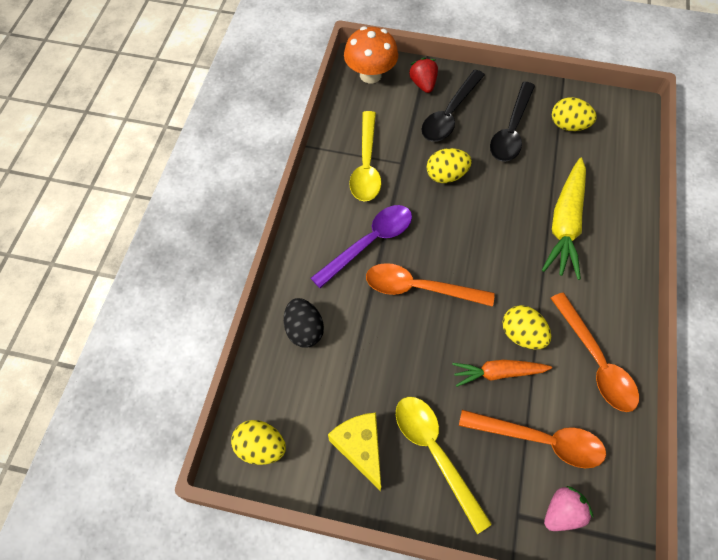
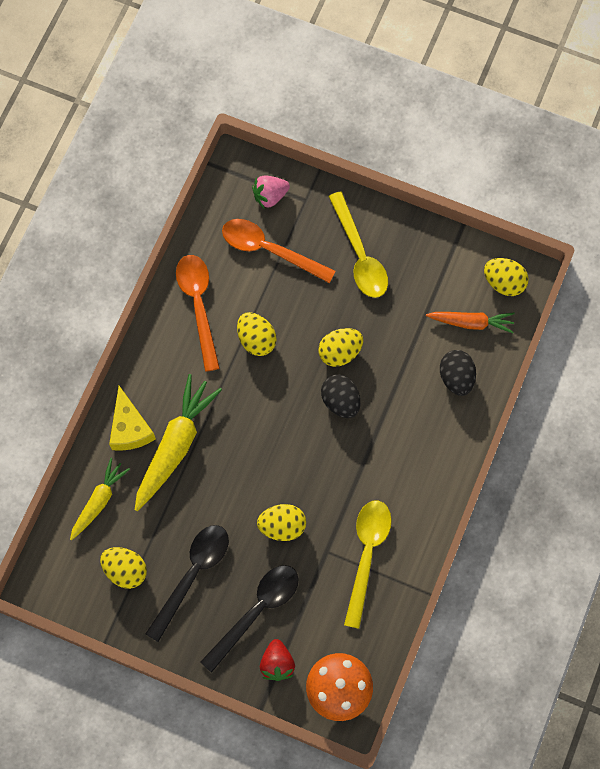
camera: 170 degrees left, 10 degrees up
purple spoon [311,205,412,288] -> none
yellow cheese [328,413,381,491] -> yellow cheese moved to [109,386,156,451]
orange spoon [366,263,495,307] -> black egg [321,374,360,418]
orange carrot [452,360,552,387] -> orange carrot moved to [426,312,514,333]
none -> yellow carrot [70,458,130,541]
none -> yellow egg [318,328,363,367]

